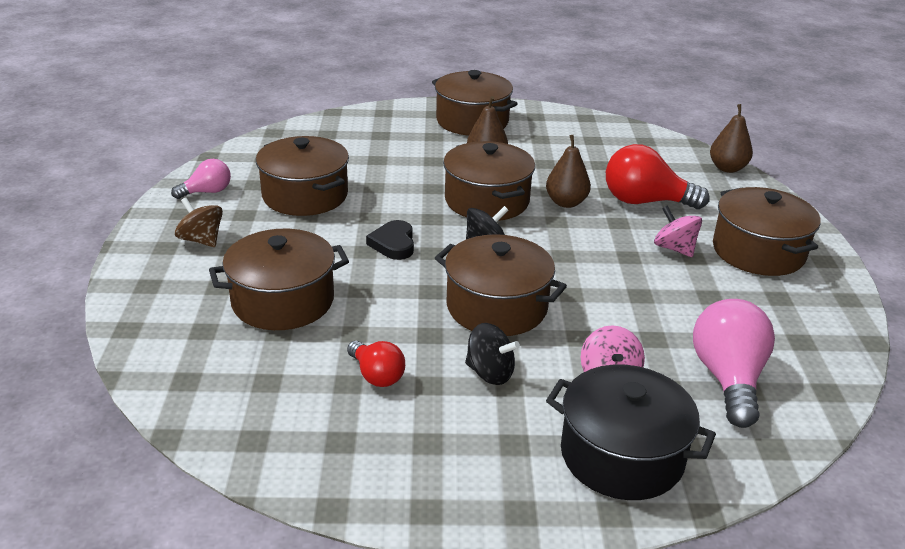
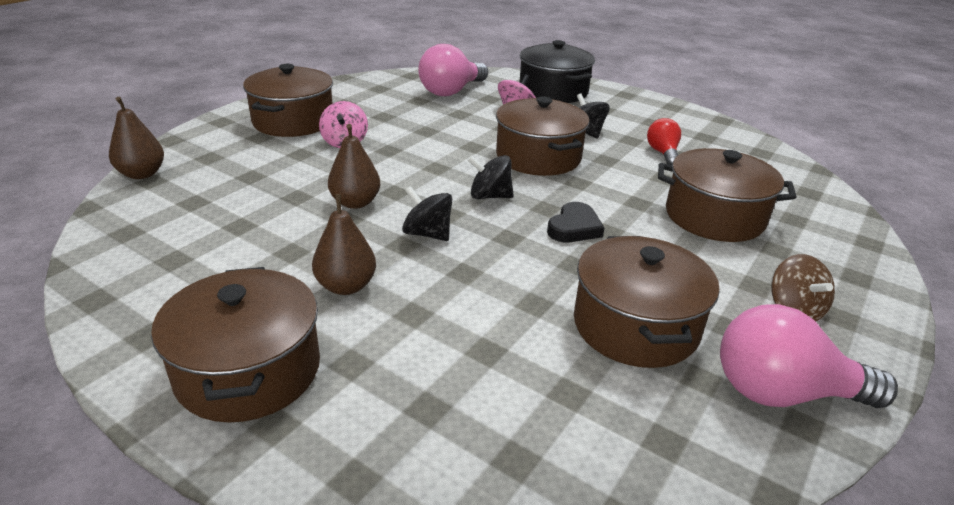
camera: 145 degrees left, 0 degrees up
pink light bulb [171,159,231,199] -> pink light bulb [720,304,898,408], size x1.76
brown pot [443,141,535,221] -> black spinning top [402,186,452,241]
red light bulb [606,144,710,209] -> none

